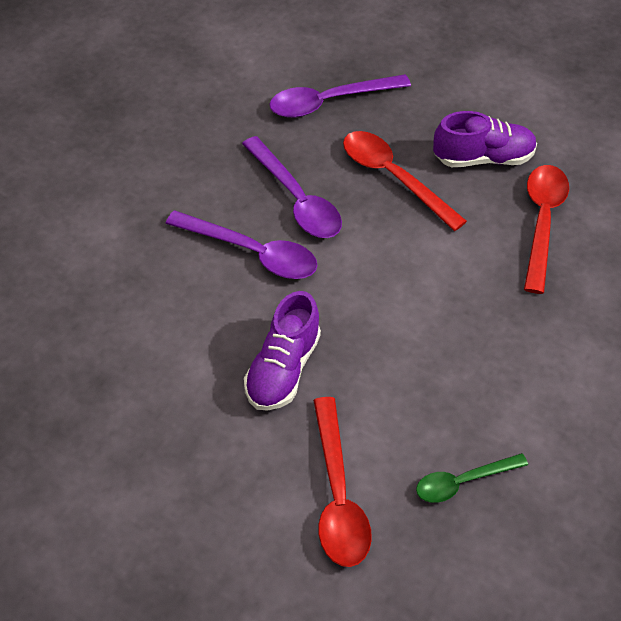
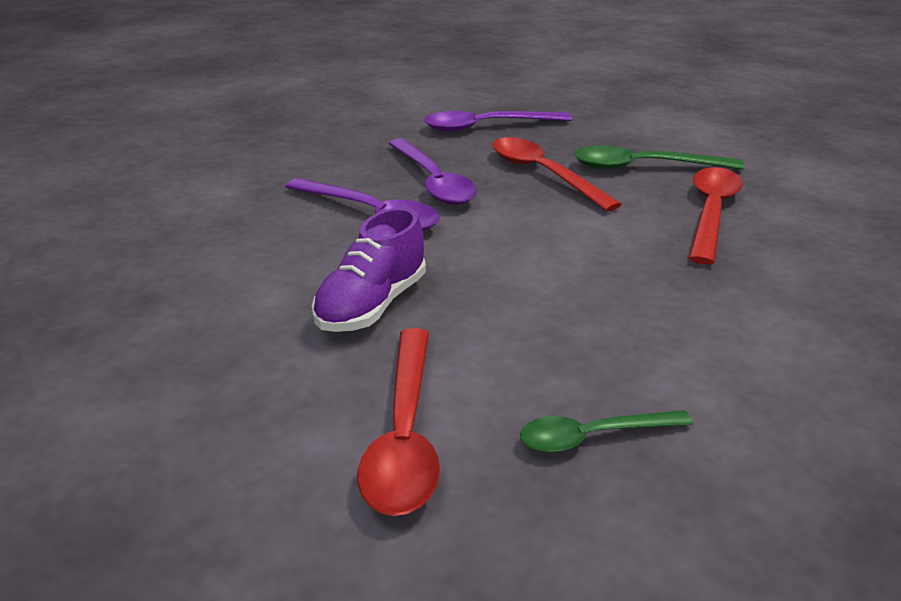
camera: 10 degrees right, 20 degrees down
purple shoe [433,111,537,167] -> green spoon [574,145,745,170]

